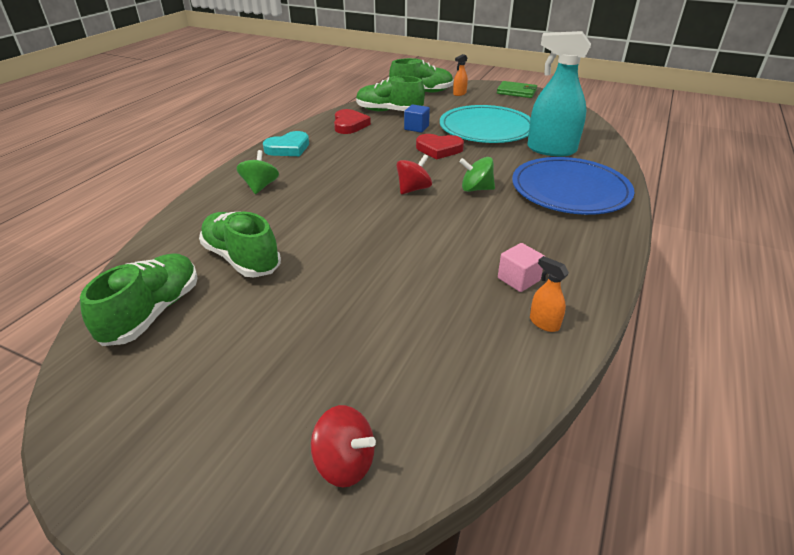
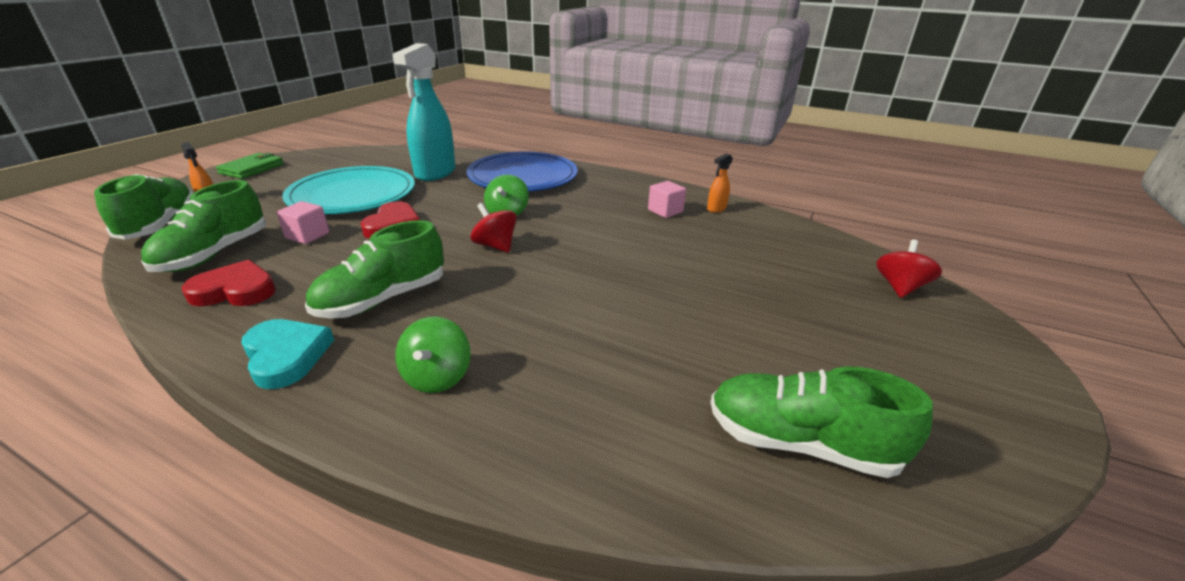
camera: 90 degrees left, 5 degrees down
green shoe [199,211,281,278] -> green shoe moved to [305,220,444,319]
green spinning top [236,150,279,194] -> green spinning top turned 90 degrees counterclockwise [396,316,470,393]
blue cube [404,104,430,133] -> pink cube [277,201,329,244]

